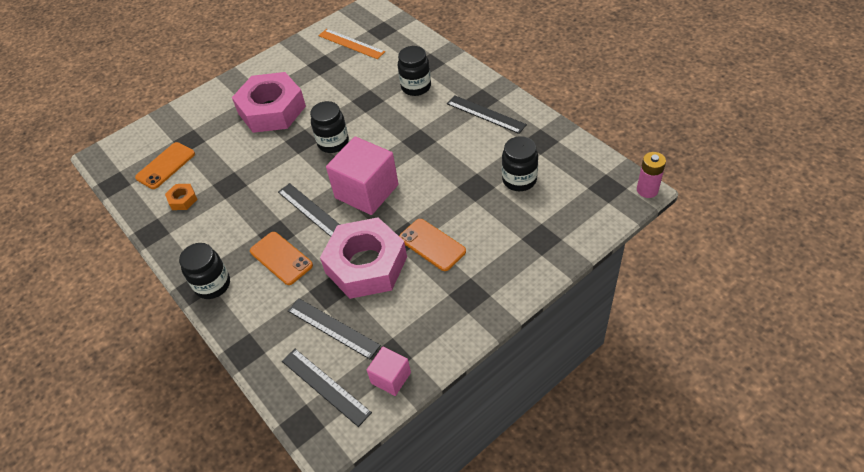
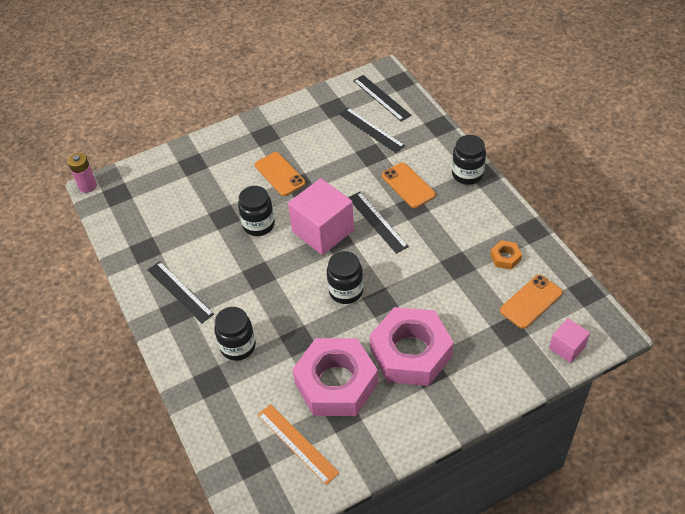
camera: 170 degrees left, 0 degrees up
pink nut [320,217,407,299] -> pink nut moved to [292,338,378,416]
pink cube [367,346,411,396] -> pink cube moved to [549,318,590,363]
black jar [502,136,538,191] -> black jar moved to [238,186,275,236]

